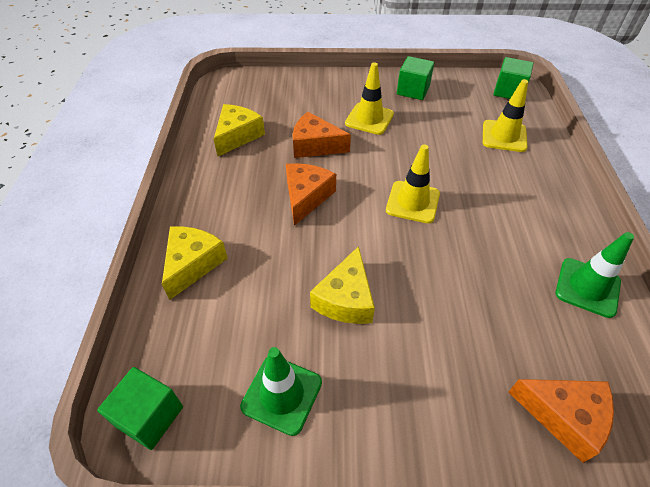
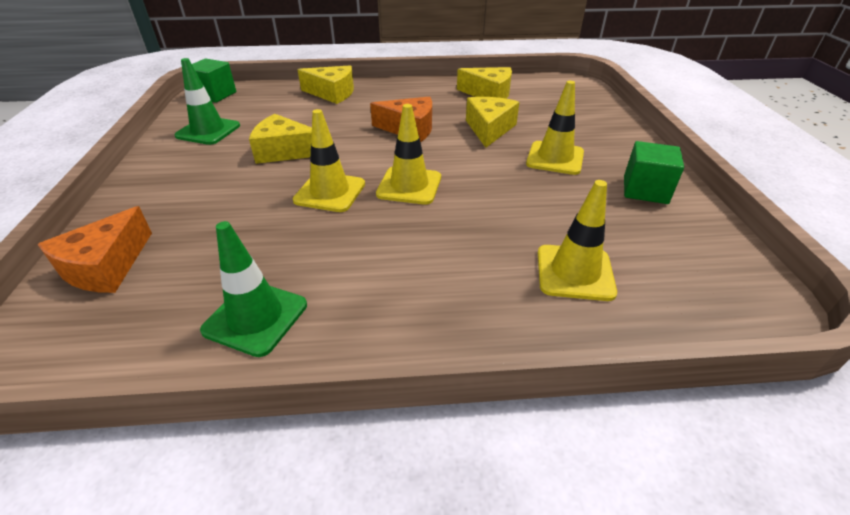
camera: 85 degrees right, 10 degrees down
orange cheese [293,112,351,158] -> yellow cheese [466,97,519,148]
green cube [493,57,533,99] -> none
none -> yellow traffic cone [293,109,365,212]

